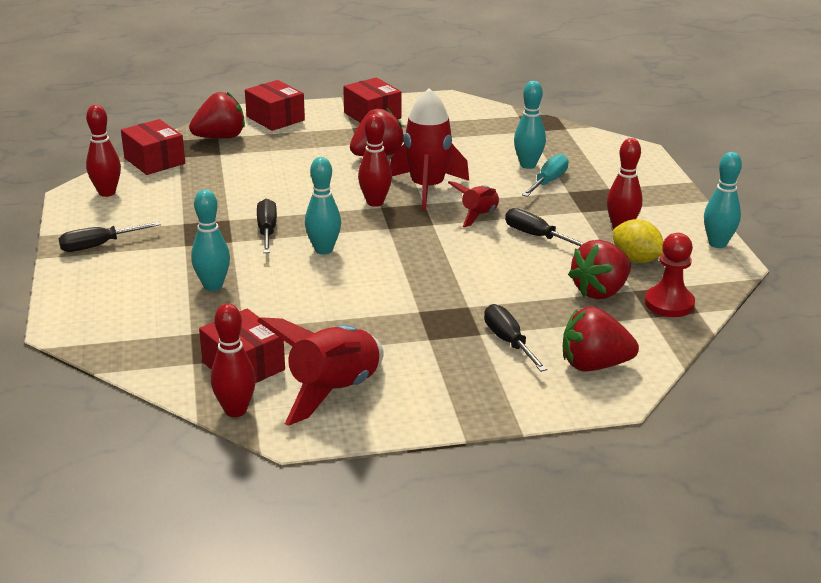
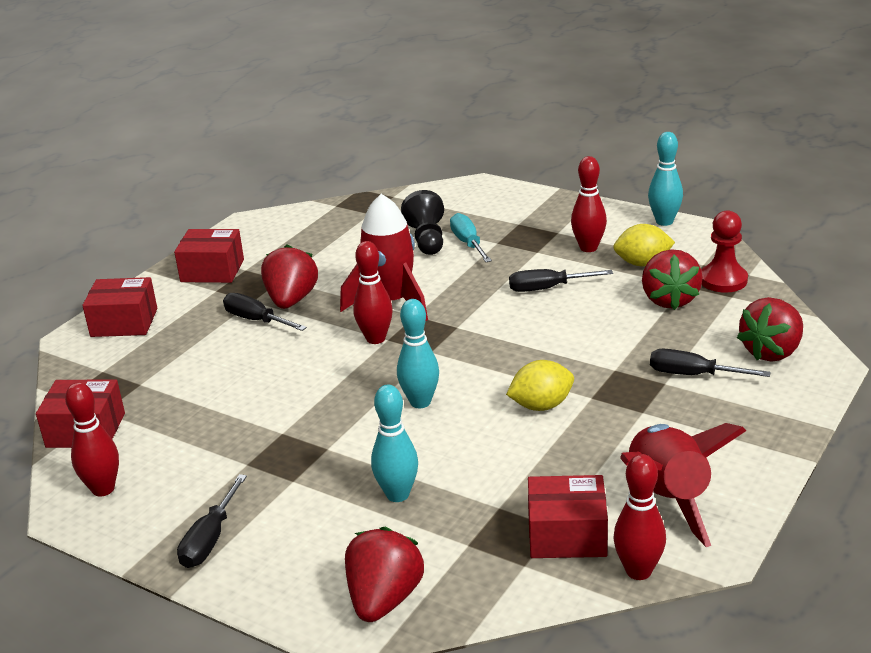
camera: 45 degrees left, 0 degrees up
red strawberry [189,92,245,139] -> red strawberry moved to [345,527,424,622]
black screwdriver [257,199,277,253] -> black screwdriver moved to [223,293,307,331]
red rocket [448,181,499,227] -> none
turquoise bowling pin [514,81,546,169] -> black pawn [401,190,444,255]
none -> yellow lemon [506,360,574,411]

